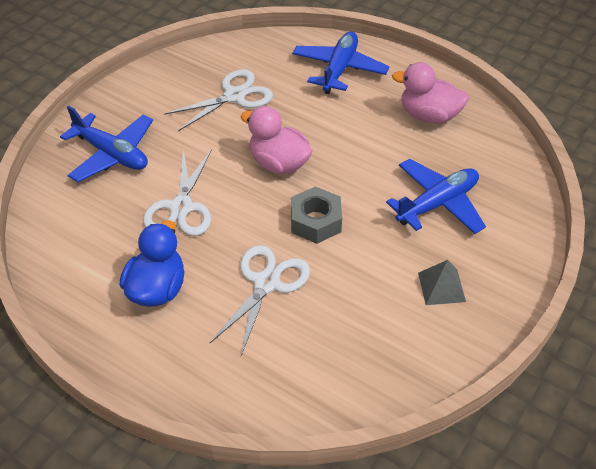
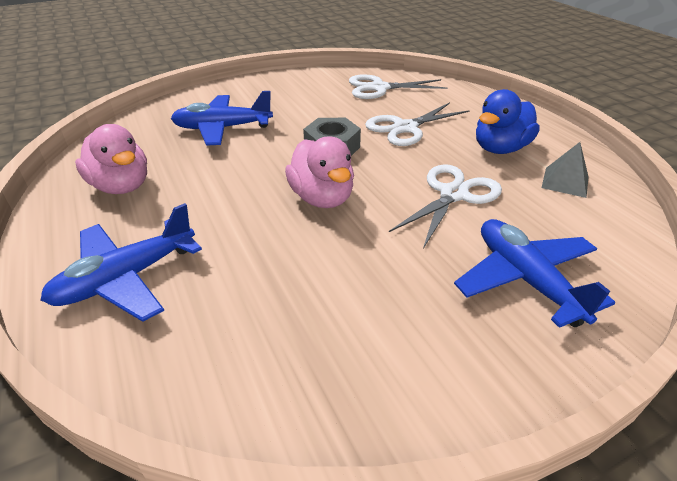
camera: 150 degrees left, 10 degrees down
white scissors [164,69,273,131] -> white scissors moved to [349,74,447,99]
grey pyramid [418,260,466,305] -> grey pyramid moved to [542,142,589,198]

